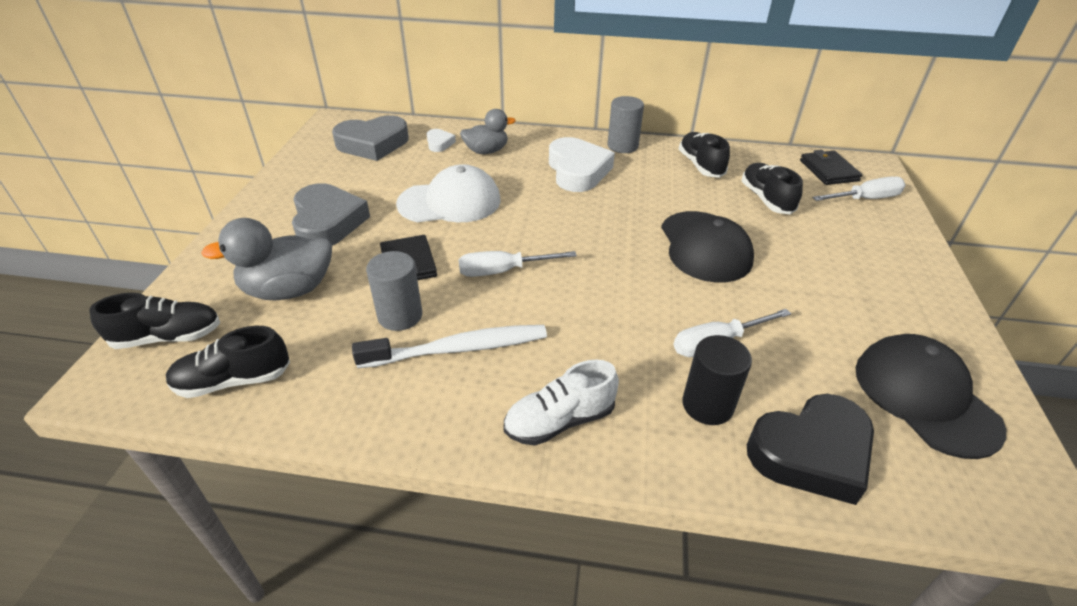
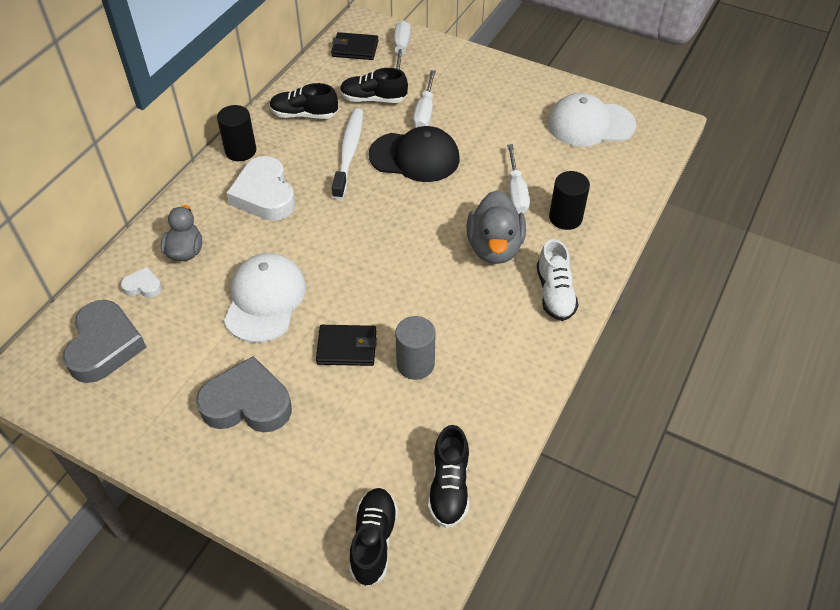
camera: 70 degrees left, 10 degrees up
grey duck [201,218,332,300] -> grey duck moved to [467,190,526,264]
white toothbrush [352,325,547,368] -> white toothbrush moved to [332,109,363,200]
white screwdriver [458,251,577,277] -> white screwdriver moved to [413,70,436,128]
white heart [549,137,615,192] -> white heart turned 120 degrees counterclockwise [226,156,295,221]
grey cylinder [608,96,644,153] -> black cylinder [217,105,256,161]
black heart [747,394,874,505] -> none
black cap [855,334,1006,459] -> white cap [547,93,636,146]

